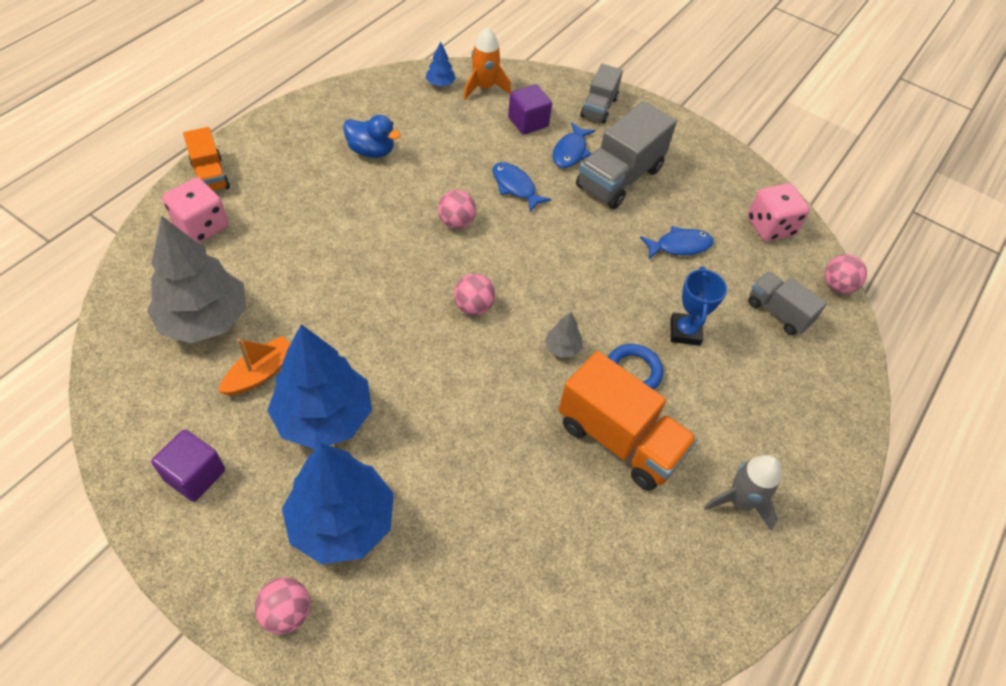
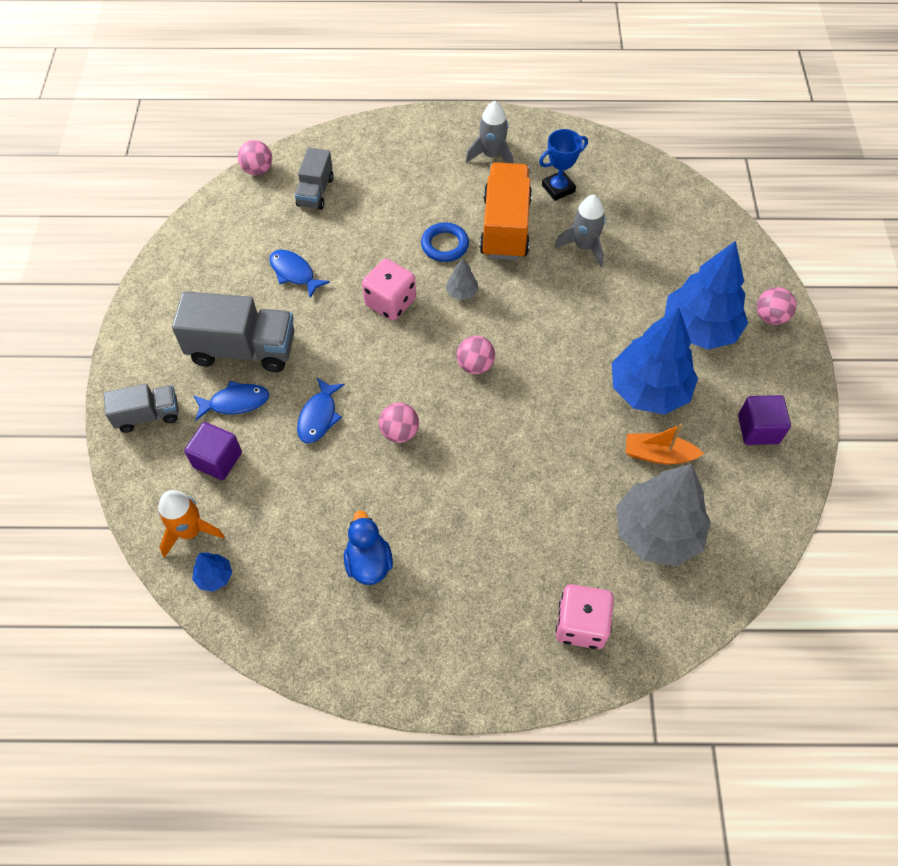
camera: 120 degrees left, 5 degrees up
orange truck [183,127,230,191] -> none
blue trophy [671,266,727,346] -> blue trophy moved to [539,129,588,201]
pink dice [748,183,810,241] -> pink dice moved to [362,258,416,321]
none -> grey rocket [555,195,606,267]

